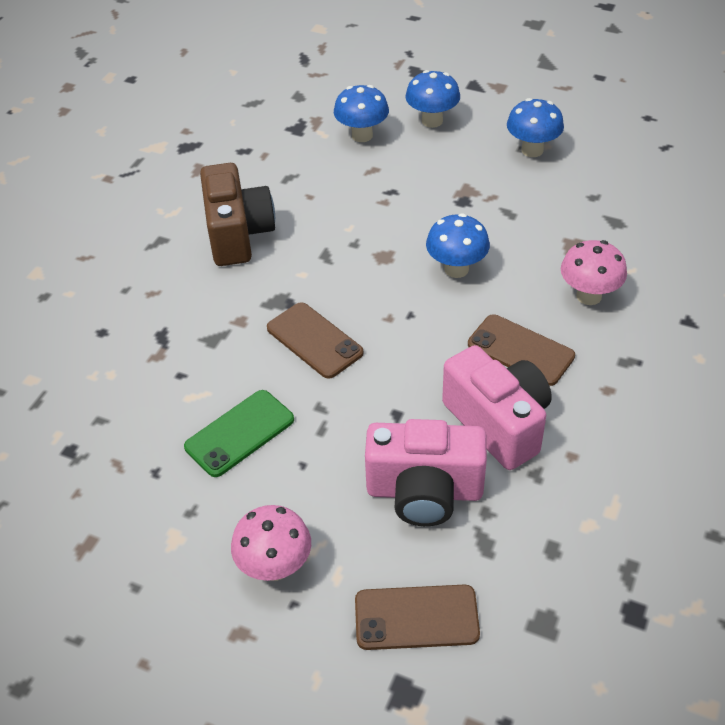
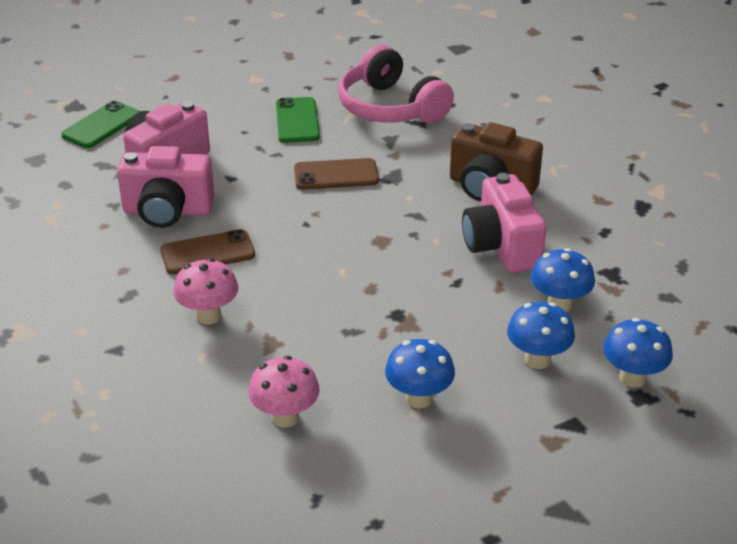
camera: 125 degrees right, 10 degrees down
pink mushroom [231,505,311,581] -> pink mushroom moved to [248,356,320,428]
brown phone [355,585,480,650] -> green phone [61,101,140,148]
blue mushroom [426,213,490,278] -> blue mushroom moved to [603,318,673,388]
none -> pink headphones [339,45,454,123]
none -> pink camera [462,173,547,273]

